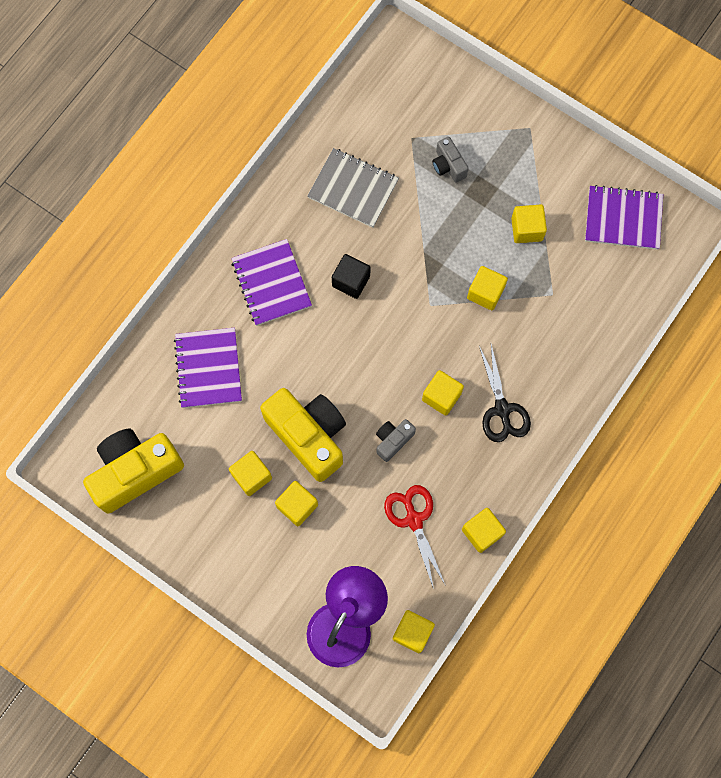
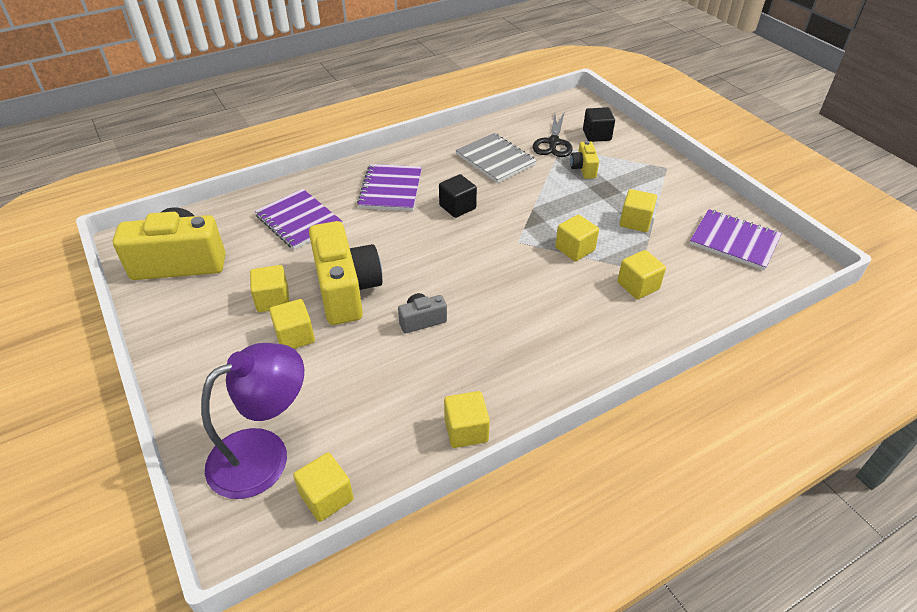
camera: 25 degrees right, 30 degrees down
purple notebook [174,328,242,408] -> purple notebook turned 60 degrees counterclockwise [255,189,343,249]
red scissors [384,485,446,589] -> none
yellow cube [422,370,464,416] -> yellow cube moved to [617,250,666,299]
grey camera [432,137,469,183] -> yellow camera [570,141,599,179]
black scissors [479,344,531,442] -> black scissors moved to [533,113,573,157]
none -> black cube [583,107,615,142]

